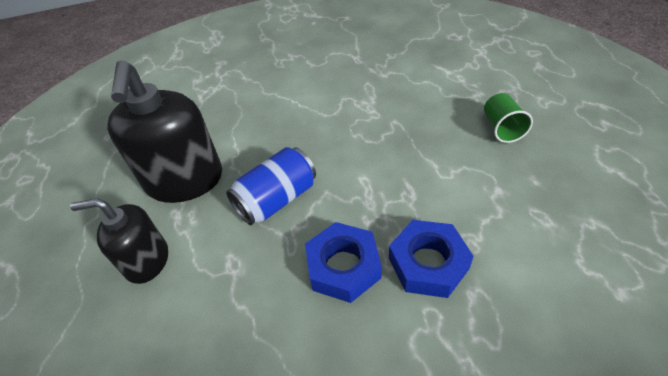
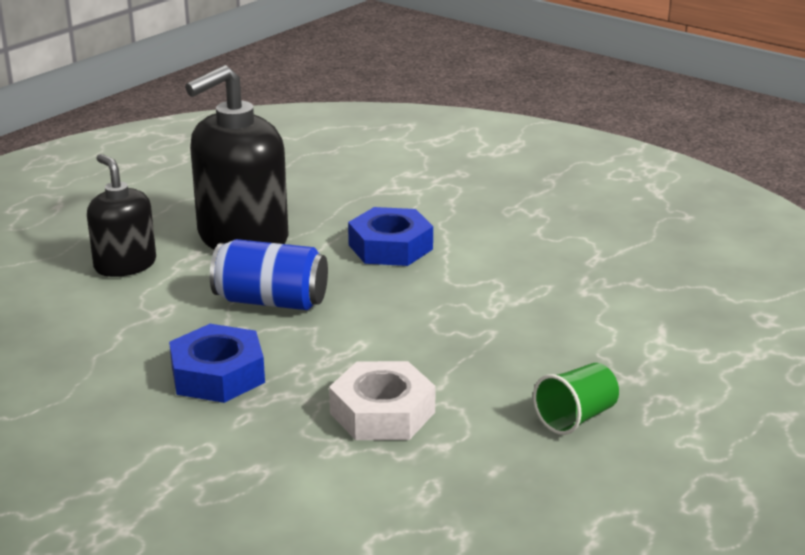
camera: 50 degrees right, 20 degrees down
blue nut [389,220,474,298] -> blue nut moved to [348,207,433,266]
none -> white nut [329,361,436,440]

